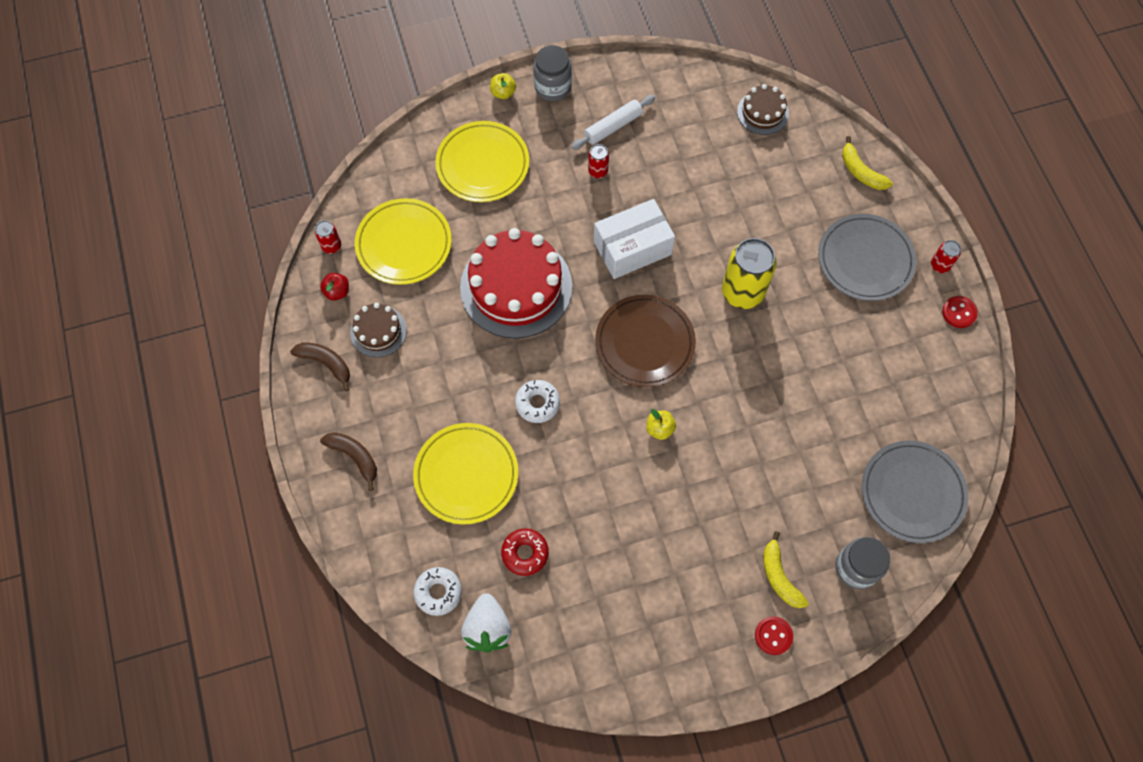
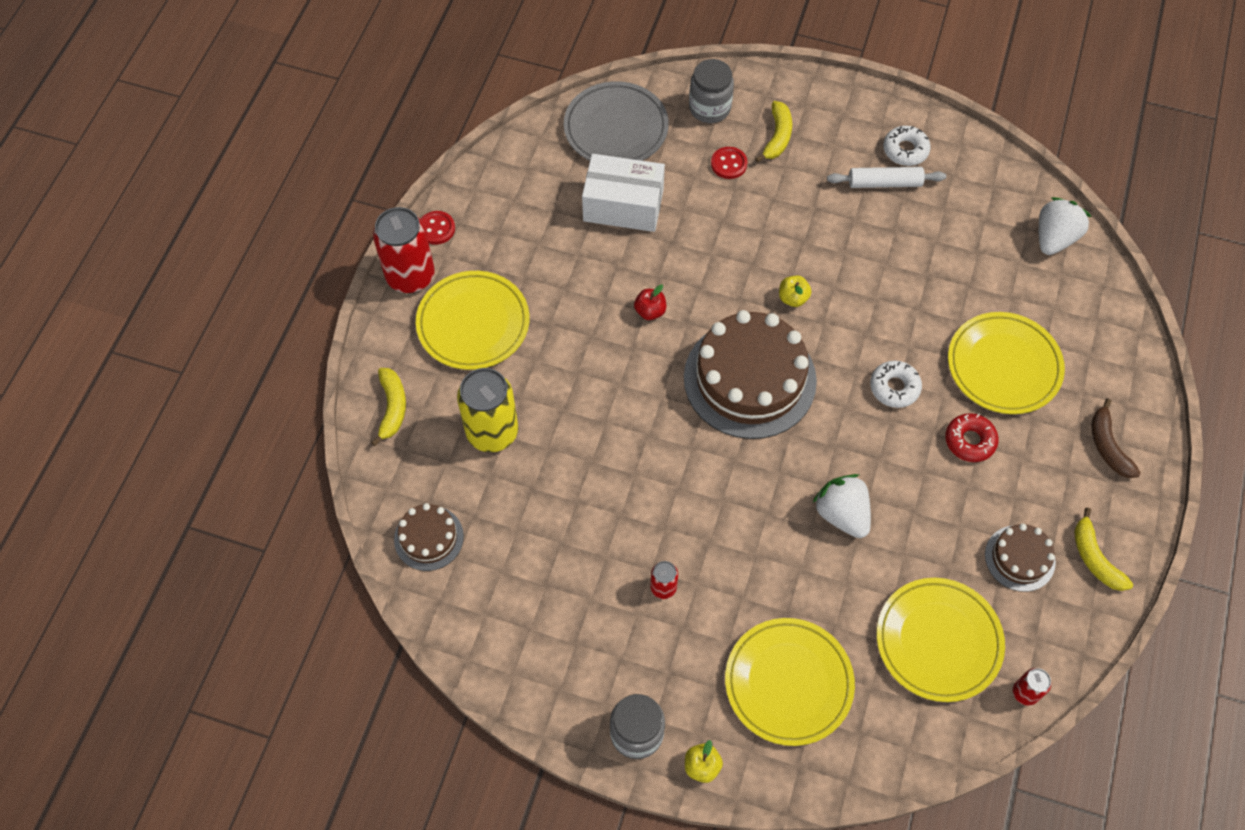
camera: 145 degrees left, 5 degrees down
brown banana [290,342,350,391] -> yellow banana [1074,508,1133,591]
red apple [320,273,349,301] -> red apple moved to [634,284,666,320]
white donut [413,567,462,616] -> white donut moved to [883,126,931,166]
red cake [460,228,572,339] -> white strawberry [812,474,871,538]
red donut [501,528,549,576] -> red donut moved to [945,413,999,462]
white rolling pin [571,95,655,150] -> white rolling pin moved to [827,167,946,188]
white box [594,199,675,279] -> white box moved to [582,154,665,232]
brown plate [595,295,696,387] -> brown cake [684,310,817,439]
yellow can [722,238,777,309] -> yellow can moved to [457,368,518,453]
red button [755,616,793,655] -> red button moved to [711,147,748,179]
grey plate [818,214,916,301] -> yellow plate [416,271,530,370]
red can [931,240,961,273] -> red can [373,207,435,293], size x2.11

